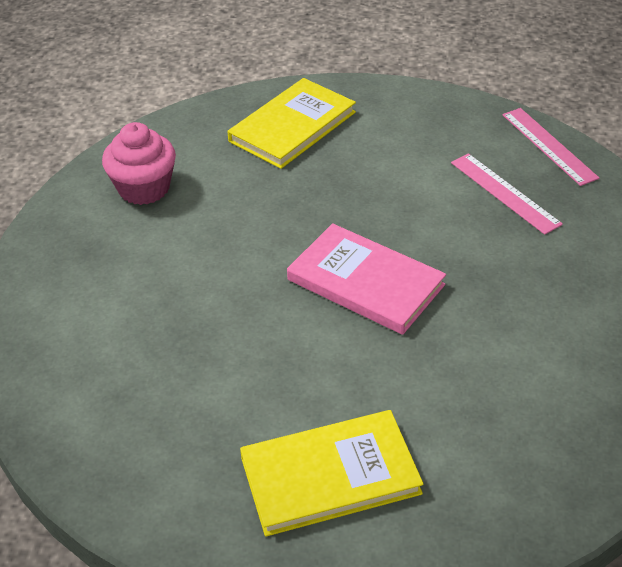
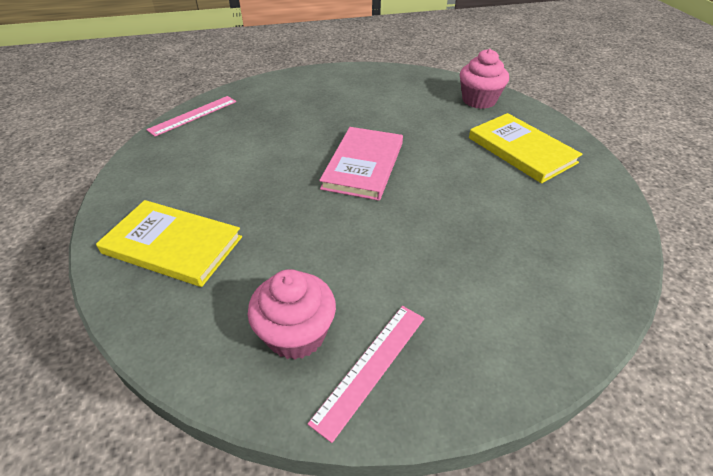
camera: 110 degrees left, 0 degrees up
pink ruler [451,154,563,235] -> pink ruler moved to [308,306,425,443]
none -> pink cupcake [460,49,509,109]

